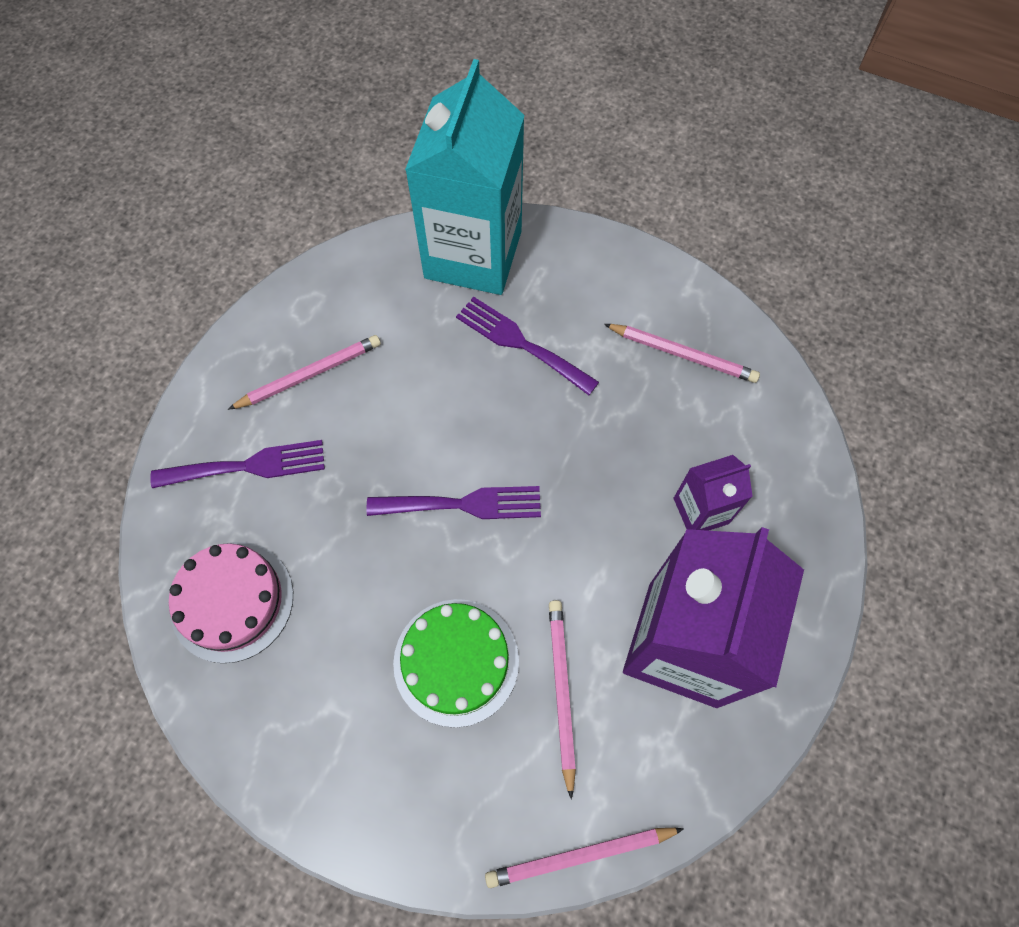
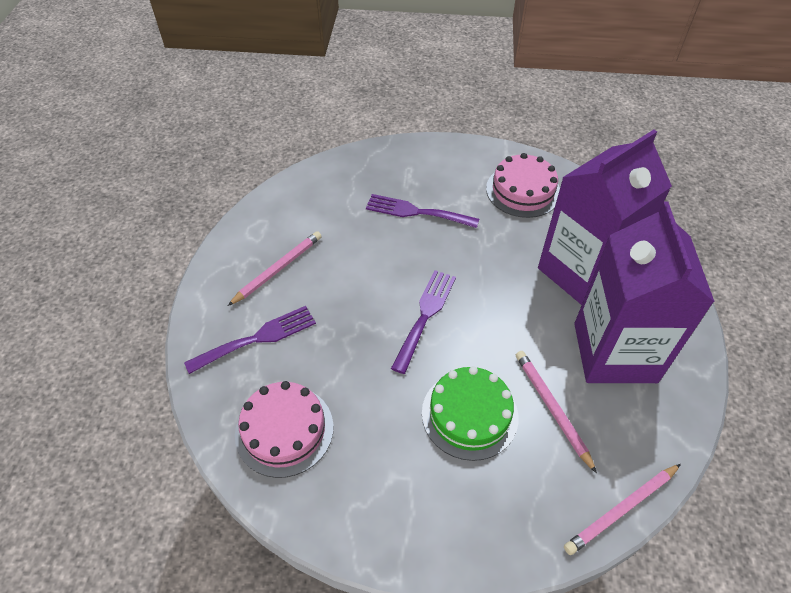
camera: 20 degrees left, 15 degrees down
purple fork [367,486,541,519] -> purple fork turned 45 degrees counterclockwise [391,270,456,374]
turquoise carton [405,59,525,295] -> none
pink pencil [604,324,760,383] -> pink cake [486,153,560,218]
purple carton [673,455,753,531] -> purple carton [538,130,672,305], size x2.13

